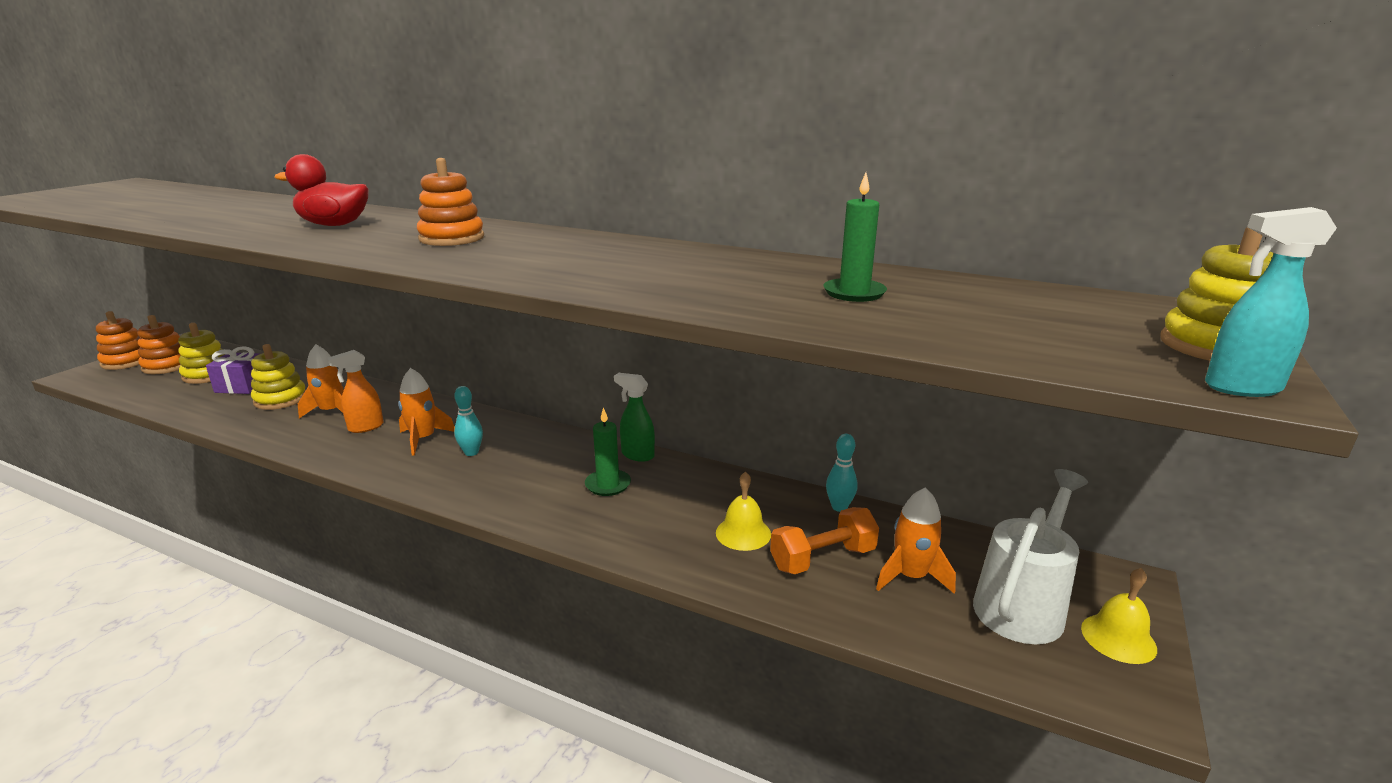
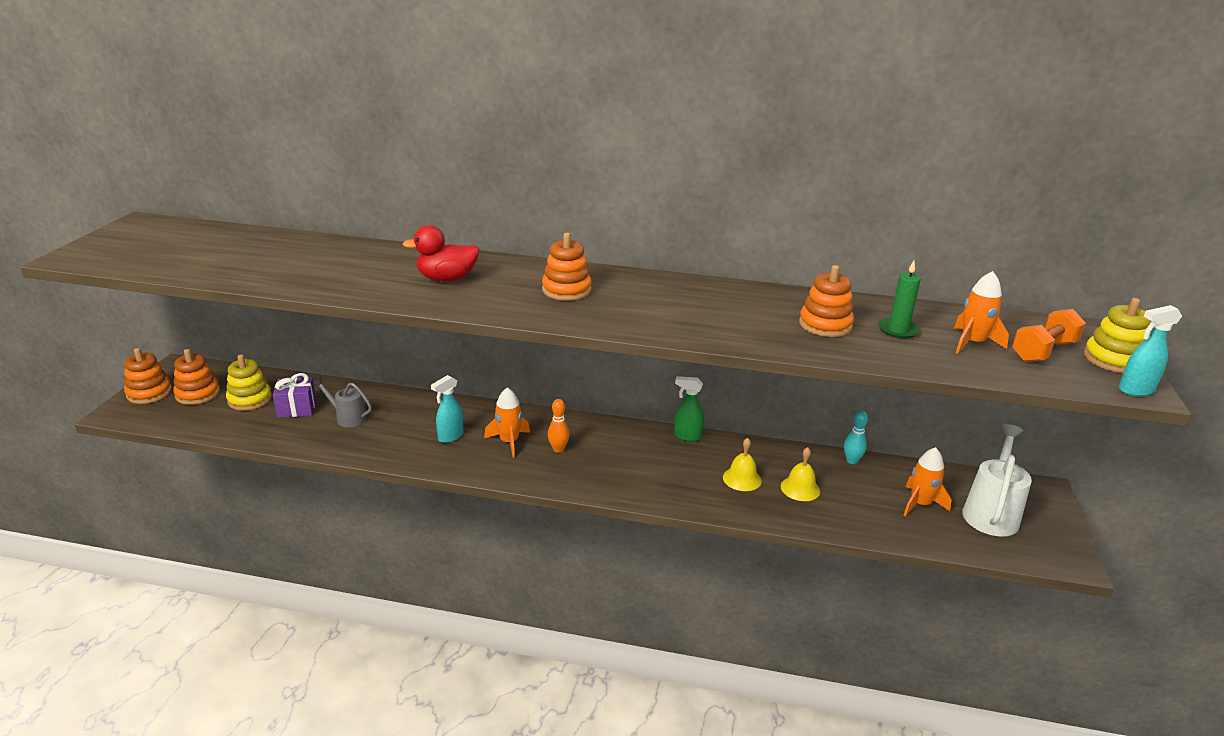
camera: 15 degrees left, 5 degrees up
yellow stacking toy [251,344,306,410] -> grey watering can [312,377,372,427]
orange rocket [298,344,344,418] -> orange rocket moved to [954,271,1009,354]
orange spray bottle [327,350,383,433] -> turquoise spray bottle [431,375,463,443]
turquoise bowling pin [454,386,483,456] -> orange bowling pin [548,399,570,453]
green candle [585,407,631,496] -> none
orange dumbbell [770,507,879,574] -> orange dumbbell moved to [1012,309,1086,362]
yellow bell [1081,568,1157,664] -> yellow bell moved to [723,438,762,491]
none -> orange stacking toy [799,265,854,337]

